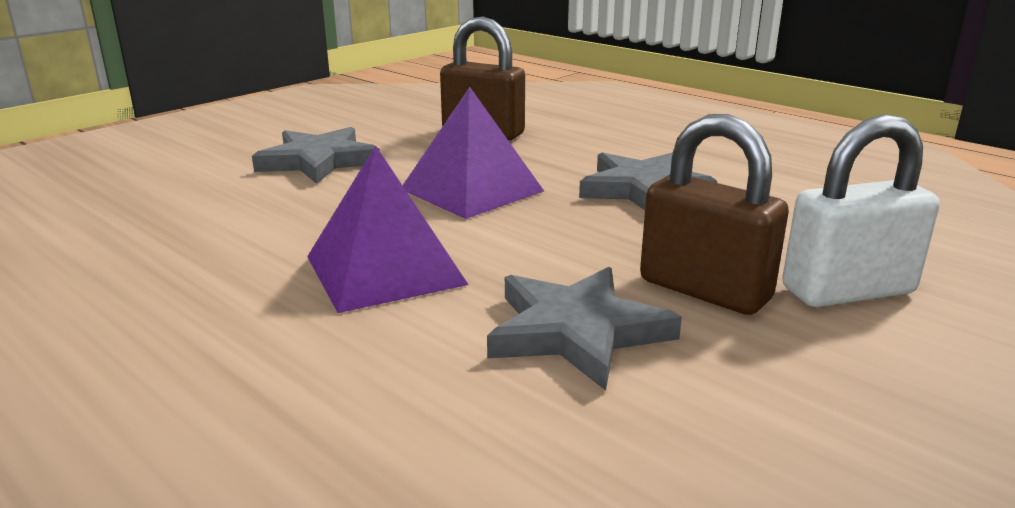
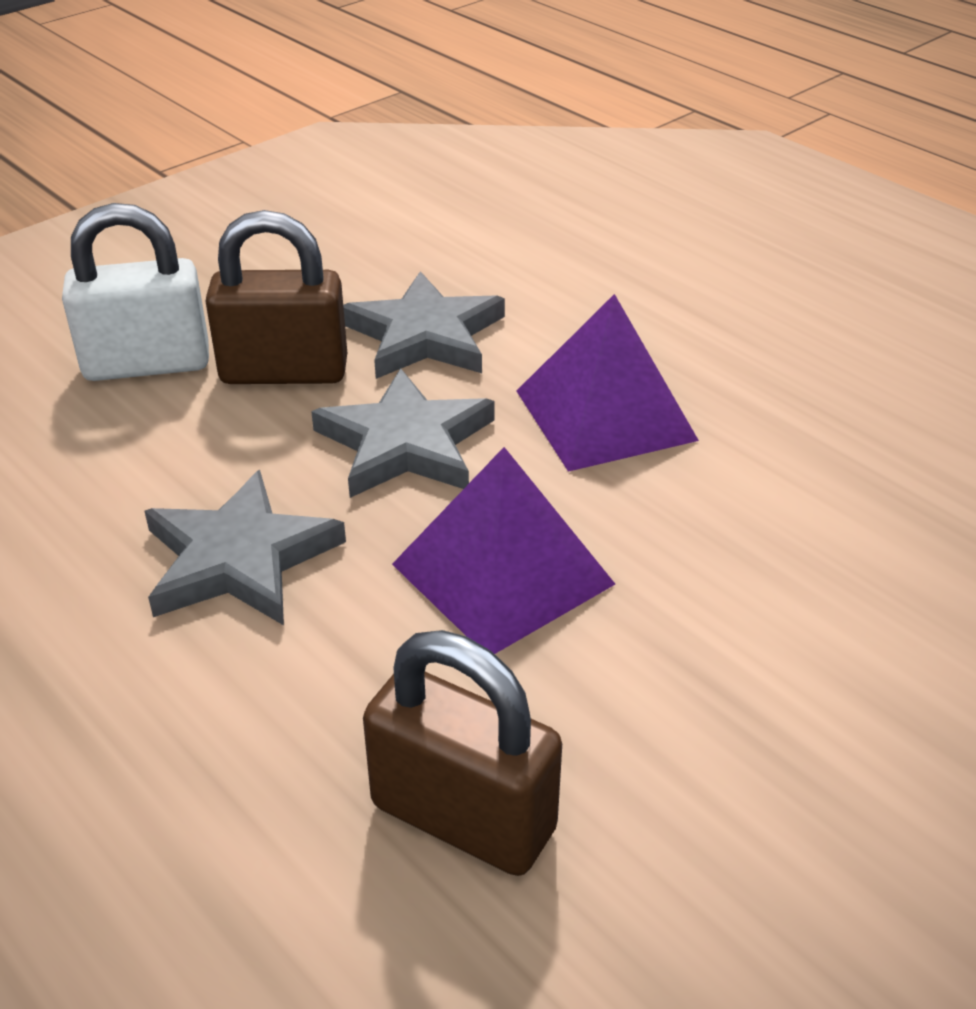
camera: 175 degrees left, 15 degrees up
grey star [252,127,380,184] -> grey star moved to [311,368,495,498]
brown padlock [640,114,789,315] -> brown padlock turned 45 degrees counterclockwise [206,210,347,384]

